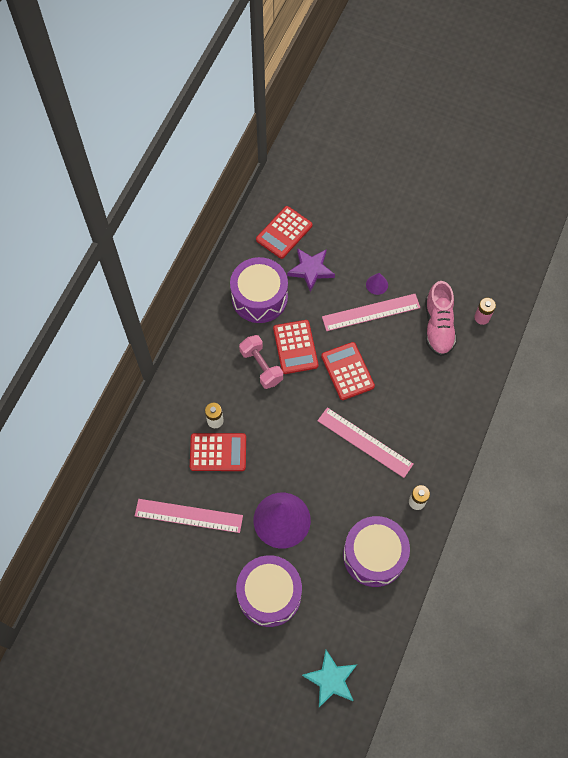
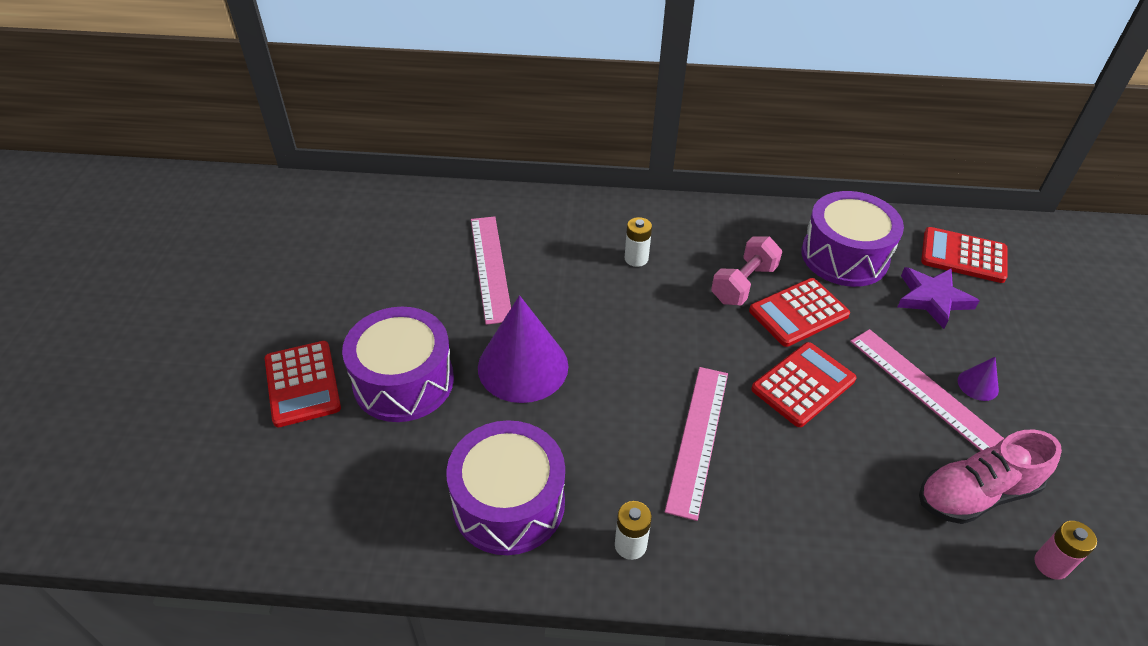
camera: 70 degrees right, 20 degrees down
red calculator [190,433,246,471] -> red calculator moved to [265,341,341,427]
turquoise star [302,650,357,707] -> none

